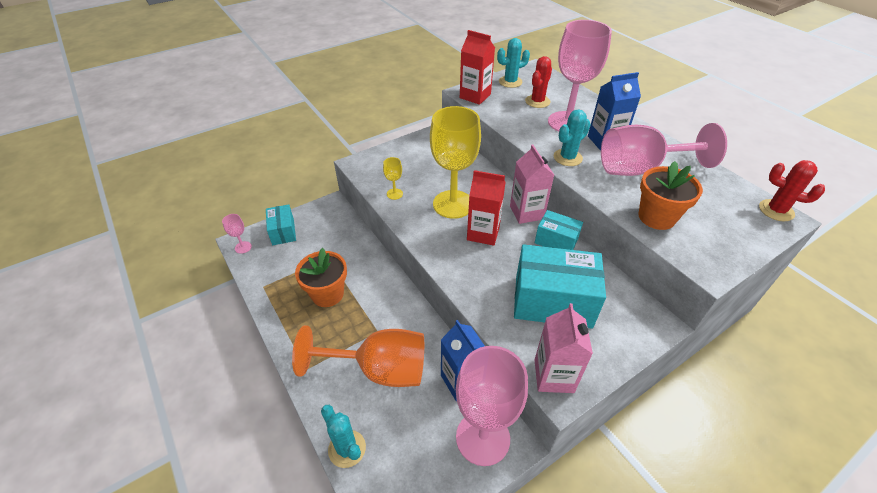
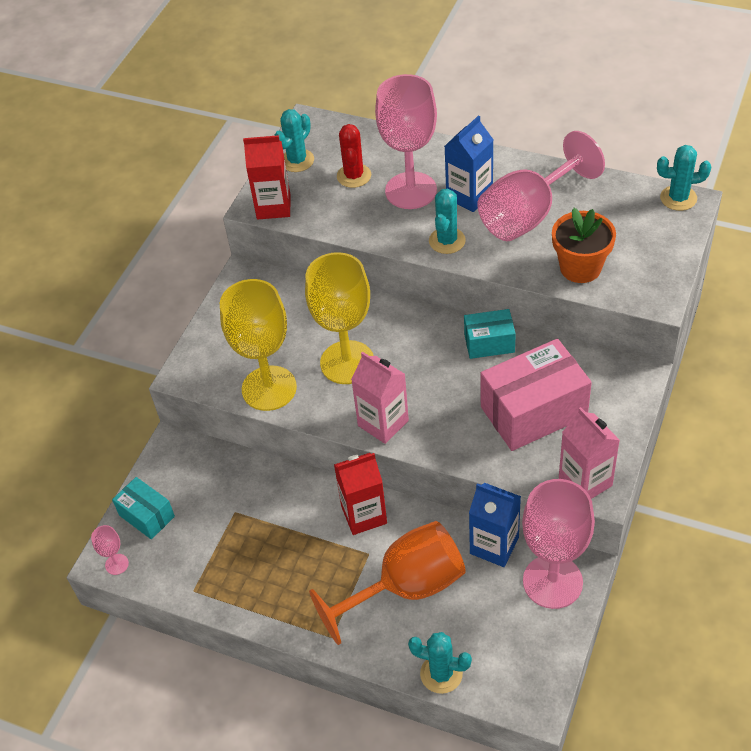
camera: 30 degrees left, 5 degrees up
orange flower pot [295,248,347,307] -> none
yellow goblet [383,157,403,200] -> yellow goblet [220,279,297,411], size x2.44
red carton [467,170,506,246] -> red carton moved to [334,453,387,535]
pink carton [510,145,554,224] -> pink carton moved to [351,352,409,444]
turquoise box [514,244,606,329] -> pink box [481,339,592,451]
red cactus [759,160,825,221] -> turquoise cactus [657,145,711,211]

